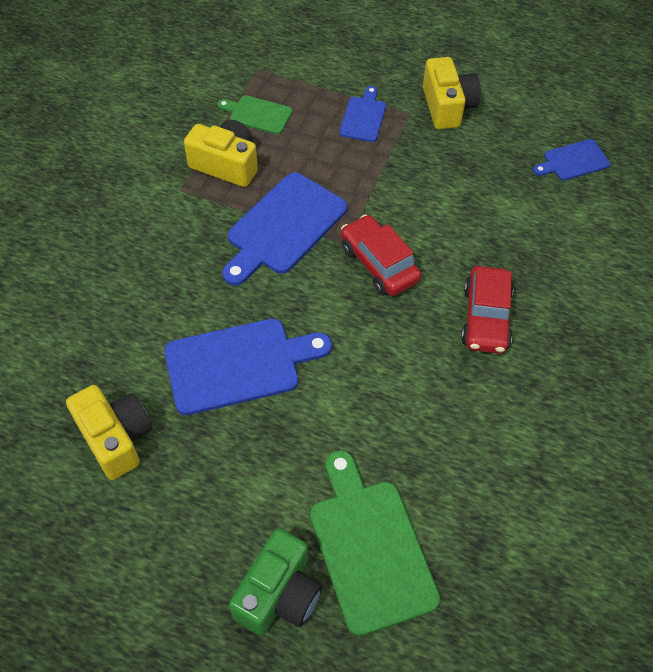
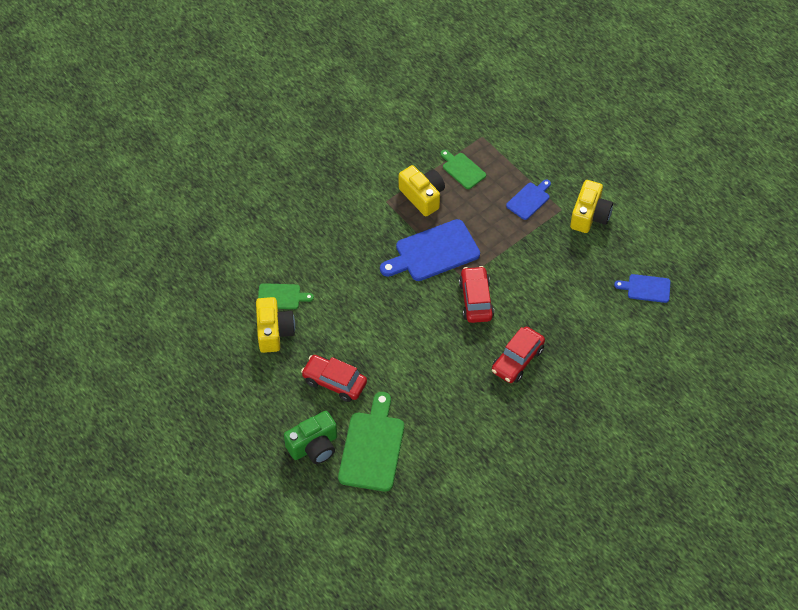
camera: 30 degrees right, 0 degrees up
blue cutting board [164,319,332,415] -> none
none -> green cutting board [258,283,314,309]
none -> red car [301,355,367,402]

